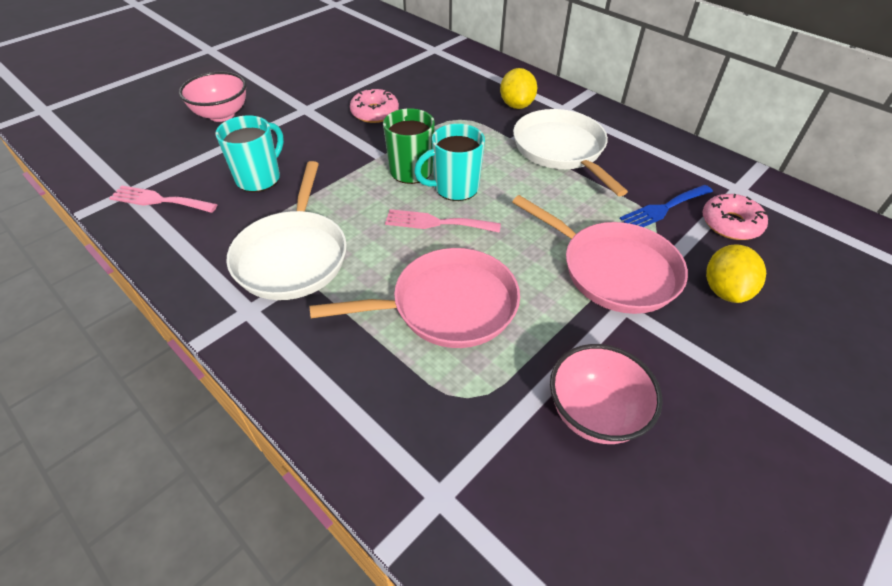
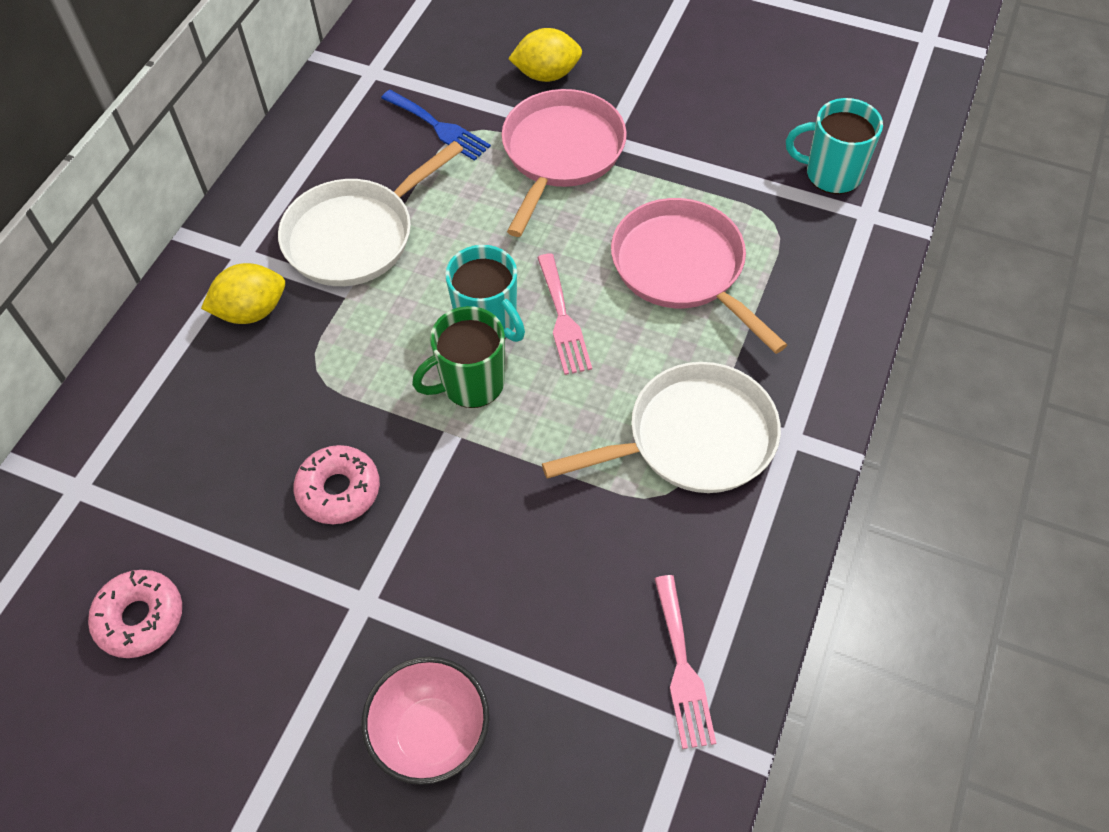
camera: 110 degrees left, 10 degrees up
turquoise mug [215,115,284,192] -> turquoise mug moved to [786,98,883,194]
pink bowl [550,344,663,444] -> none
pink donut [702,194,768,240] -> pink donut moved to [88,570,182,658]

